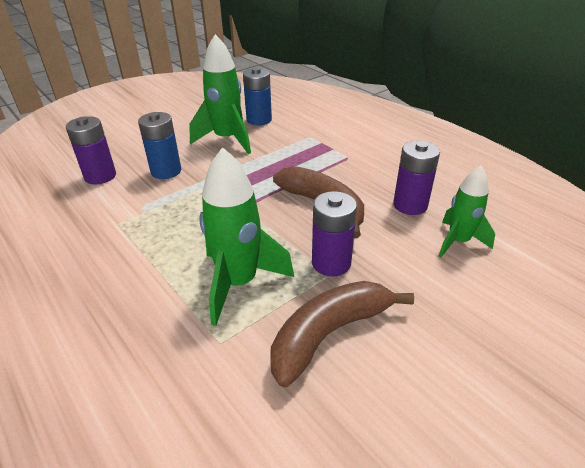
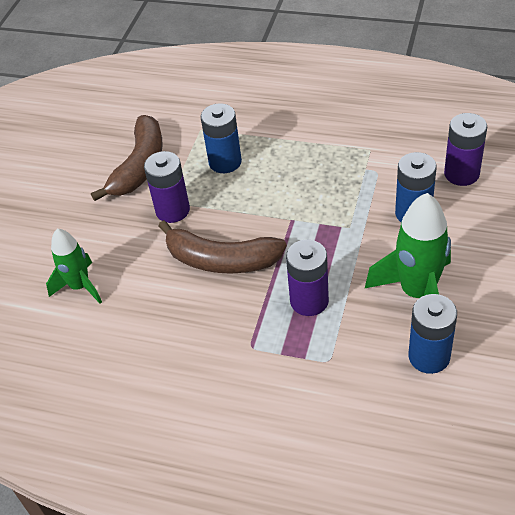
camera: 150 degrees right, 10 degrees up
green rocket [199,147,294,326] -> blue battery [201,103,242,173]
purple battery [393,141,440,215] -> purple battery moved to [286,240,329,316]

